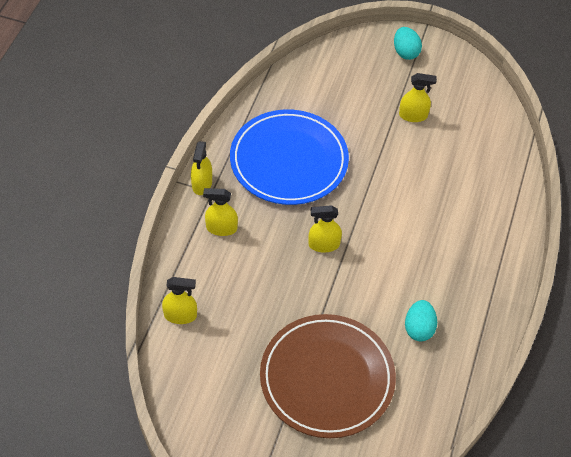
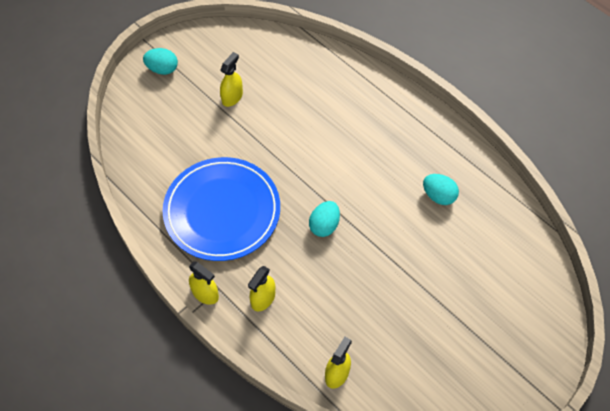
camera: 60 degrees left, 5 degrees up
brown plate [260,314,396,438] -> none
yellow spray bottle [308,205,342,252] -> turquoise egg [309,201,340,237]

